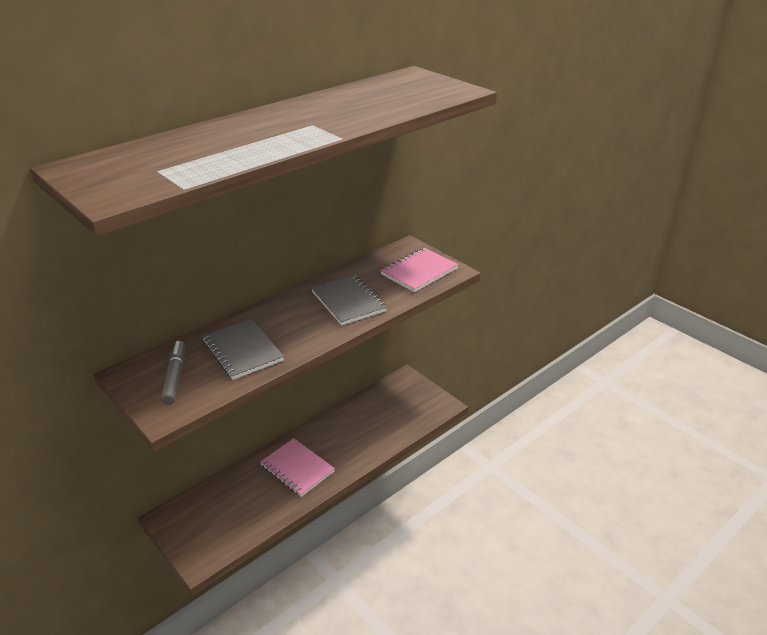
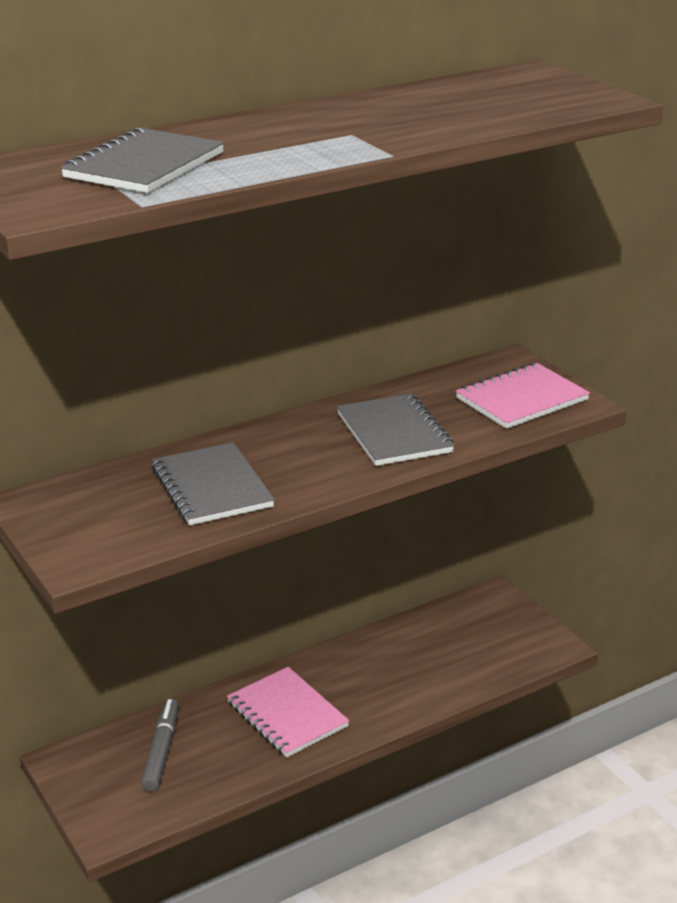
camera: 10 degrees right, 5 degrees down
grey marker [161,341,185,405] -> grey marker moved to [141,699,179,792]
none -> grey notebook [60,127,224,193]

